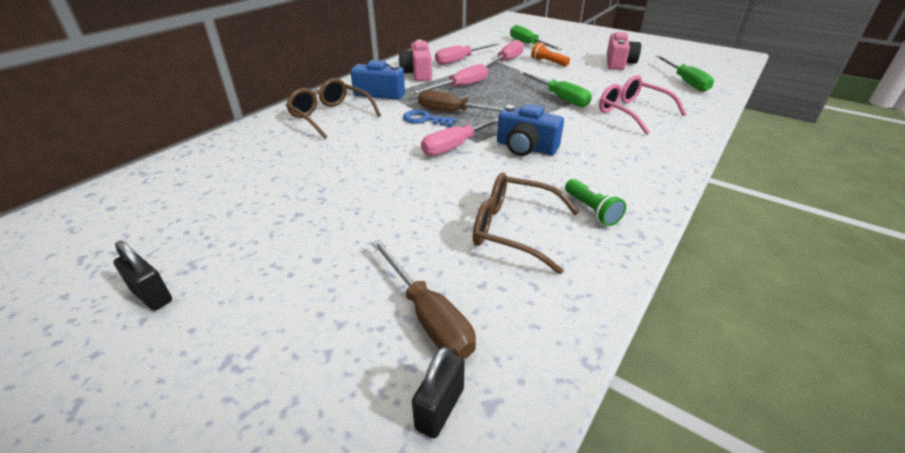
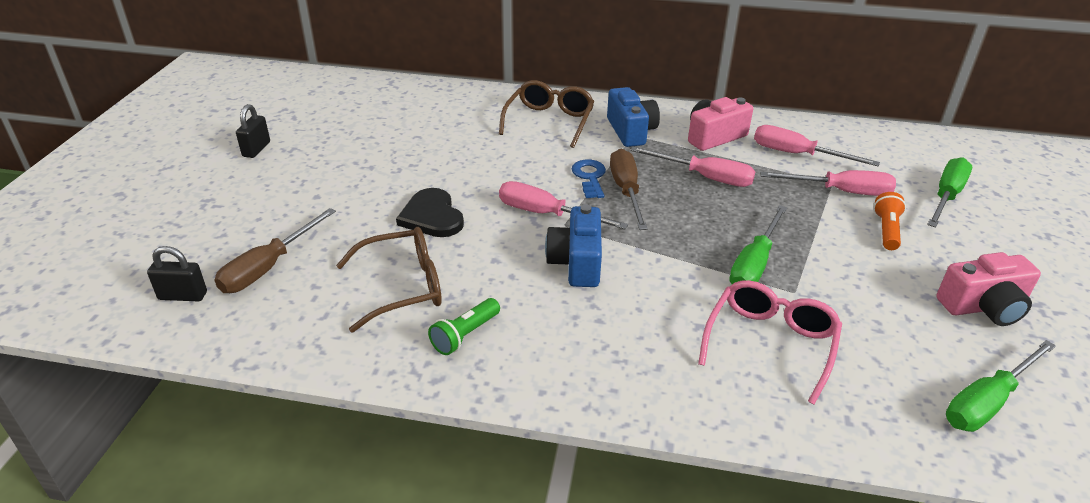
camera: 65 degrees right, 0 degrees up
brown glasses [473,173,579,274] -> brown glasses turned 75 degrees clockwise [336,227,442,333]
none -> black heart [396,188,464,237]

